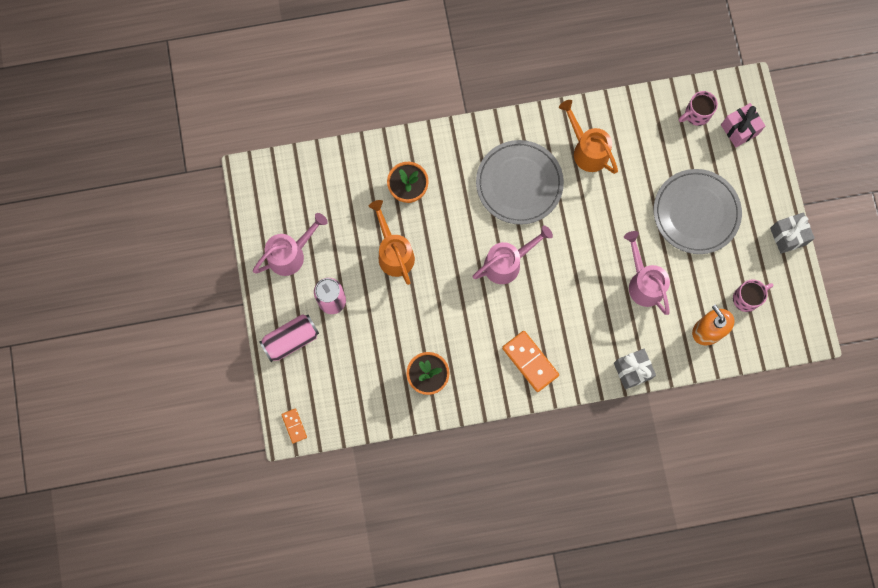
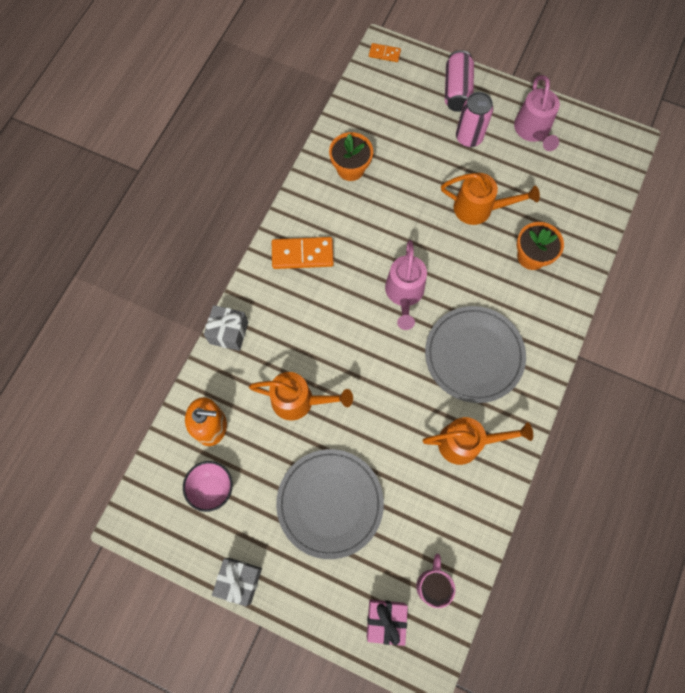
camera: 125 degrees right, 5 degrees down
pink watering can [624,231,670,315] -> orange watering can [249,372,353,420]
pink mug [733,279,773,312] -> pink bowl [183,461,233,512]

